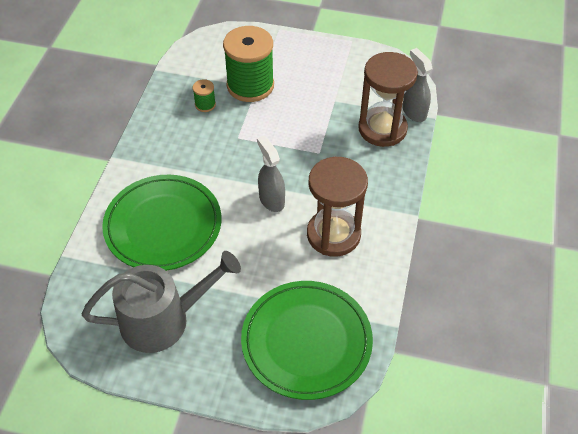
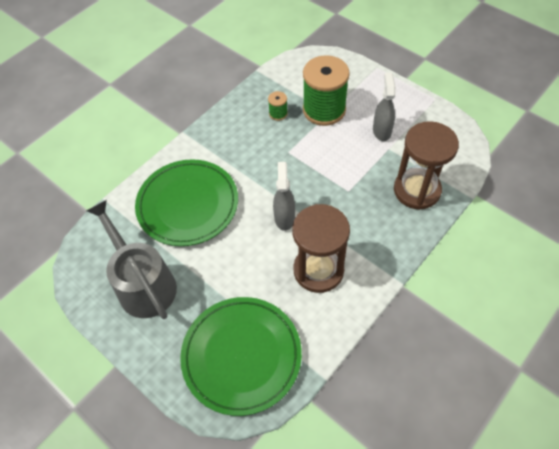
camera: 30 degrees right, 5 degrees up
grey watering can [82,251,241,353] -> grey watering can turned 135 degrees counterclockwise [87,200,177,319]
grey spray bottle [403,48,433,122] -> grey spray bottle moved to [373,73,396,141]

